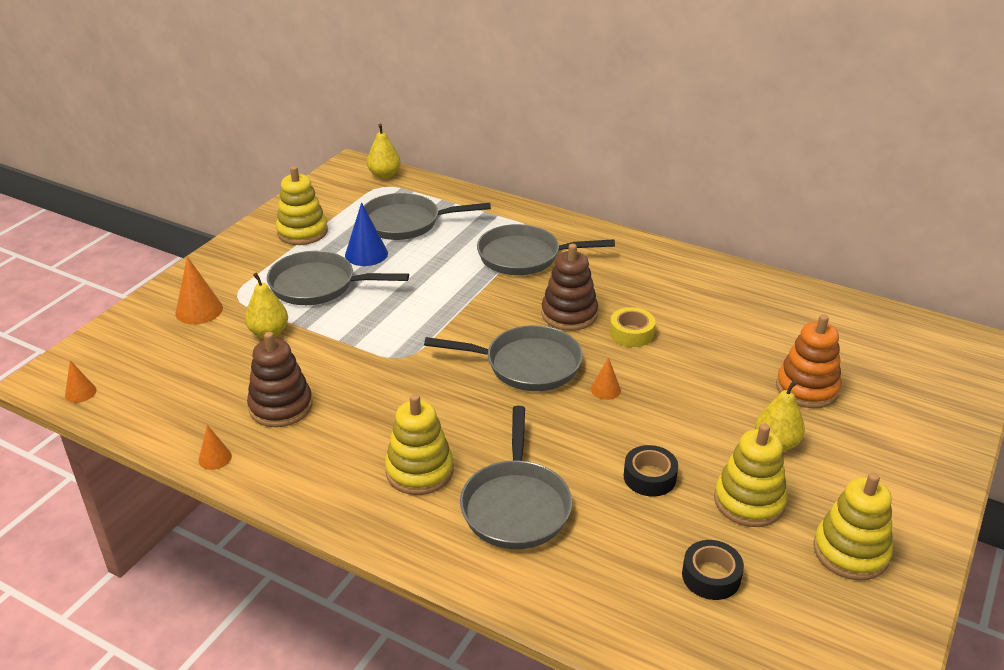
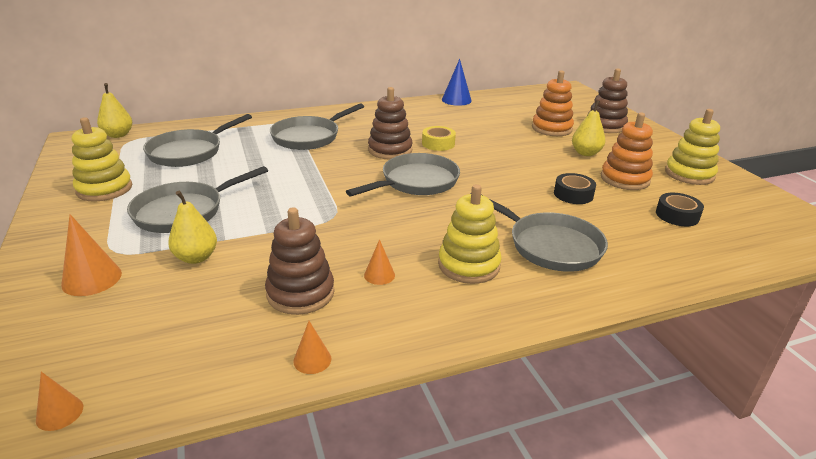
camera: 50 degrees left, 5 degrees down
blue cone [345,202,388,266] -> blue cone moved to [442,59,472,106]
orange cone [591,357,621,400] -> orange cone moved to [364,239,395,285]
yellow stacking toy [714,423,787,527] -> orange stacking toy [601,113,653,190]
none -> brown stacking toy [587,68,628,133]

